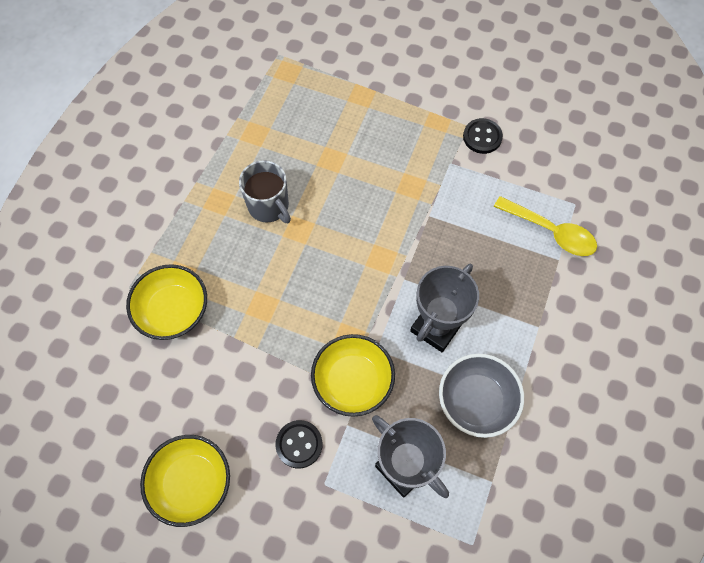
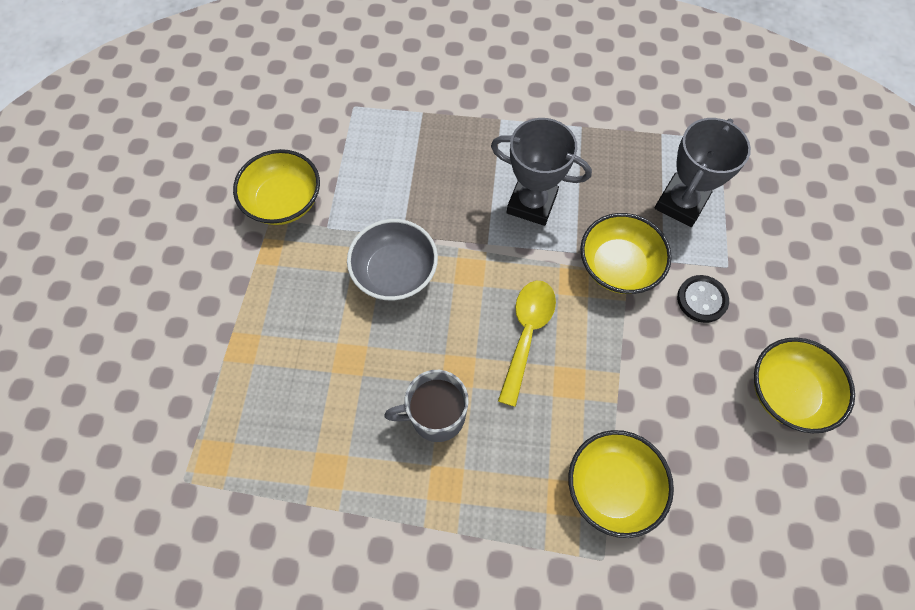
camera: 105 degrees left, 0 degrees up
grey mug [239,160,291,223] -> grey mug turned 135 degrees counterclockwise [384,370,469,442]
grey bowl [439,354,524,438] -> grey bowl moved to [347,219,438,300]
black button [463,118,503,154] -> yellow bowl [233,149,320,225]
yellow spoon [494,196,597,256] -> yellow spoon moved to [498,281,556,407]

